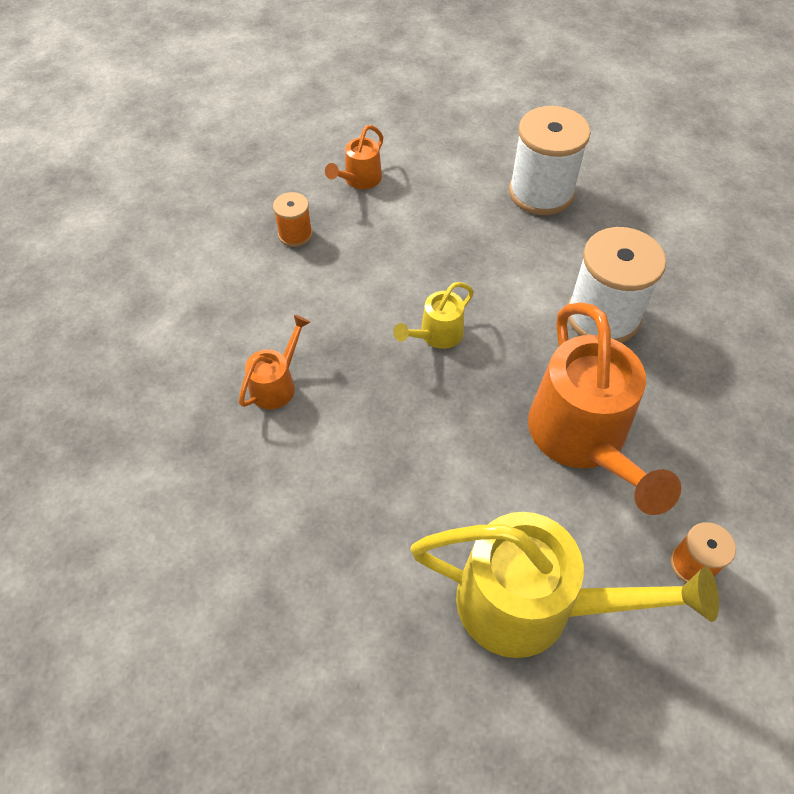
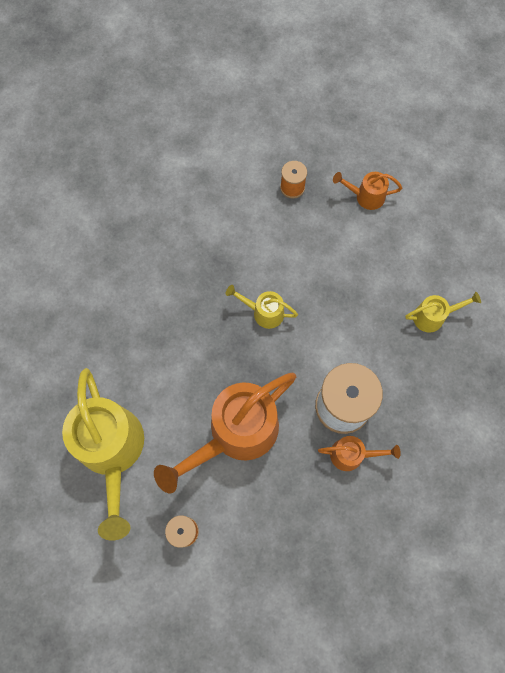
camera: 60 degrees right, 15 degrees up
orange watering can [239,315,310,409] -> orange watering can moved to [318,436,401,471]
white spool [509,106,591,215] -> yellow watering can [405,292,481,333]

